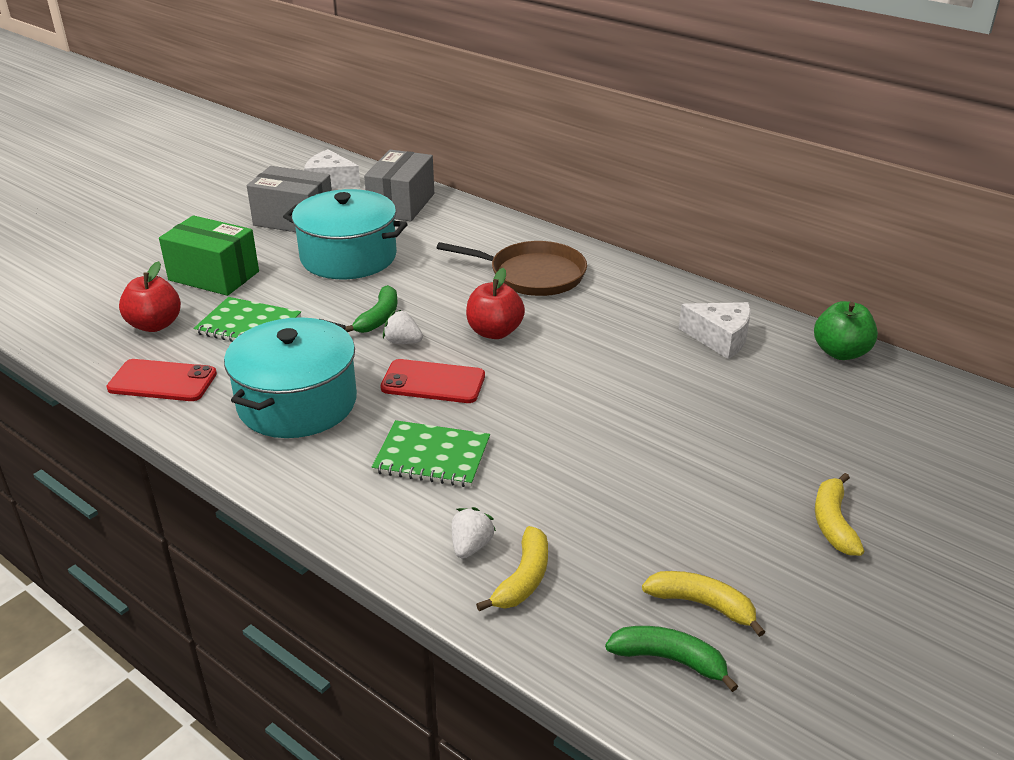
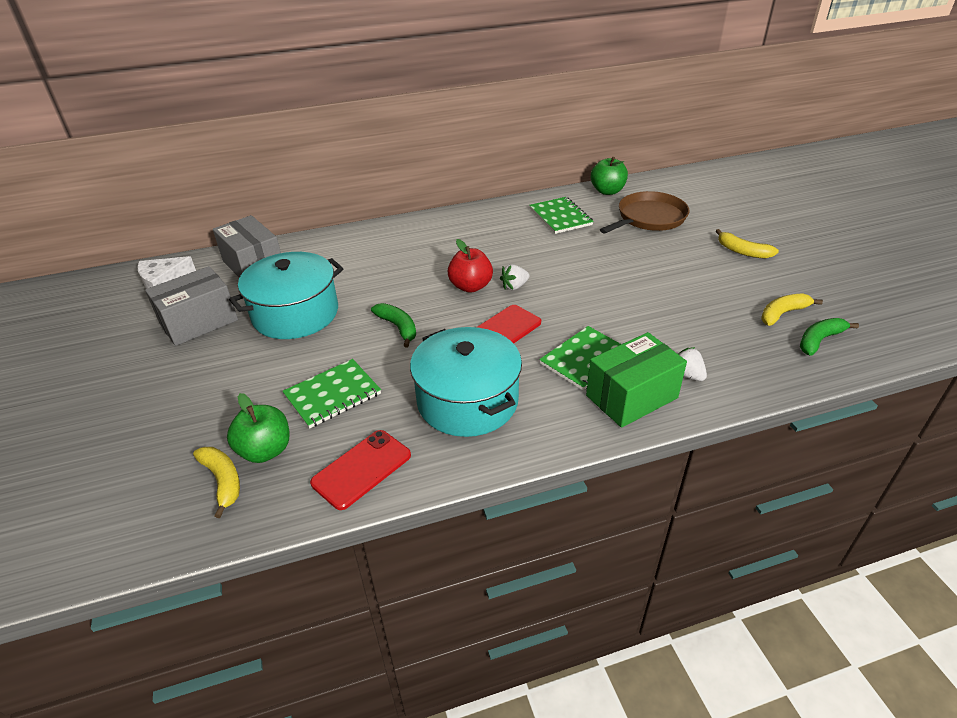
camera: 55 degrees left, 5 degrees up
red apple [119,261,181,332] -> green apple [227,393,290,463]
green box [159,215,259,296] -> green box moved to [586,332,687,428]
white strawberry [383,310,423,344] -> white strawberry moved to [500,264,530,290]
brown pan [437,241,587,296] -> brown pan moved to [600,191,689,234]
yellow banana [476,526,548,611] -> yellow banana moved to [193,447,240,518]
white cheese [679,302,751,359] -> green notebook [529,197,594,234]

